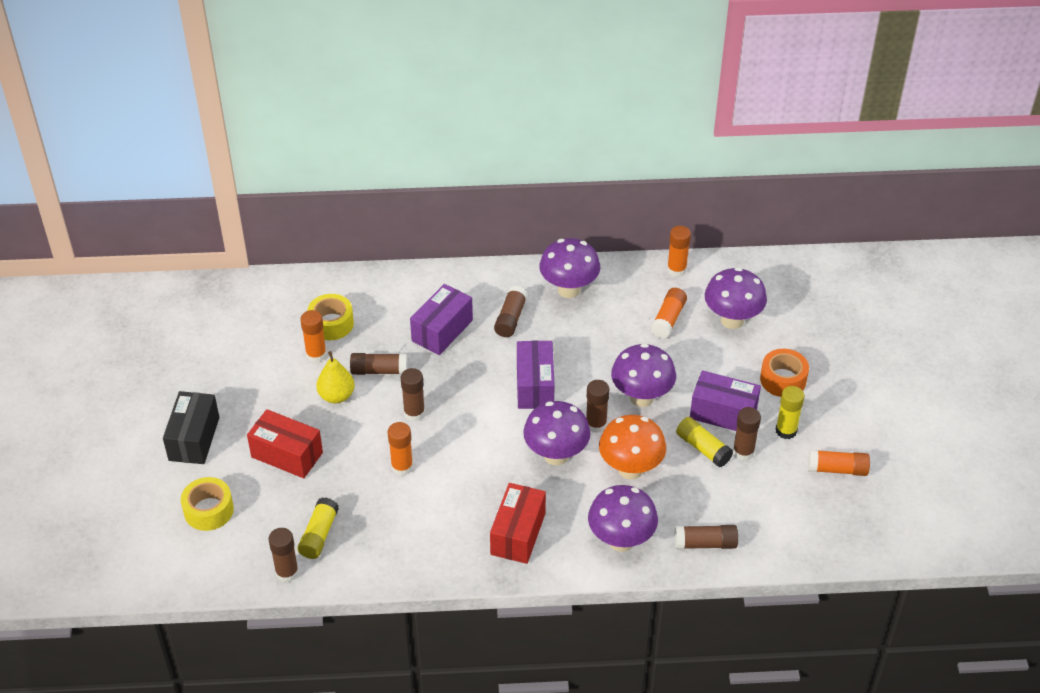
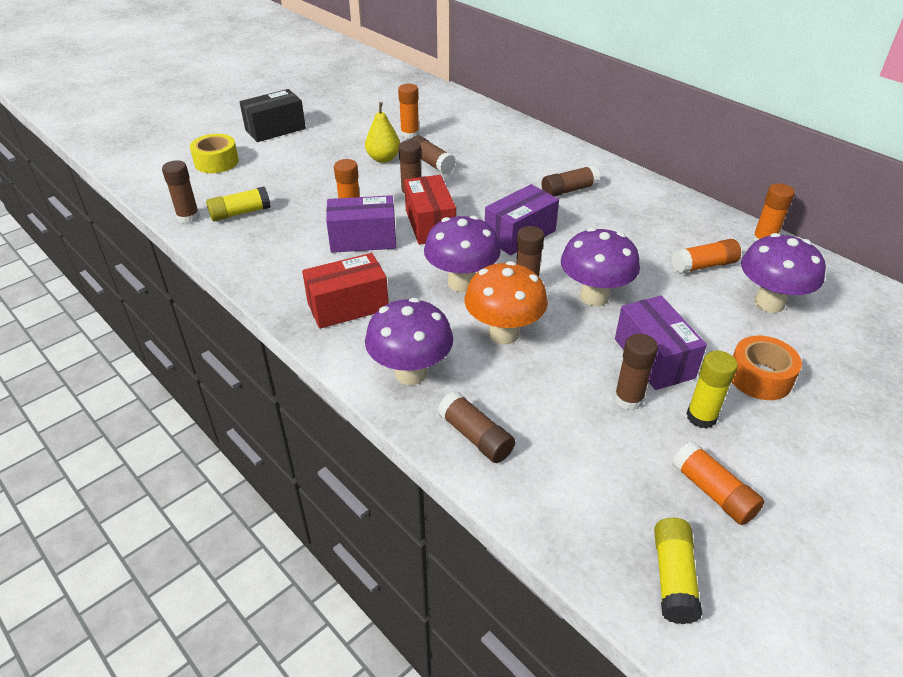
camera: 50 degrees right, 5 degrees down
red box [247,409,323,478] -> red box moved to [404,175,456,245]
yellow tape [307,294,354,340] -> none
purple box [410,284,473,355] -> purple box moved to [326,195,396,253]
purple mushroom [539,238,600,298] -> none
yellow glue stick [676,417,733,467] -> yellow glue stick moved to [654,518,702,624]

